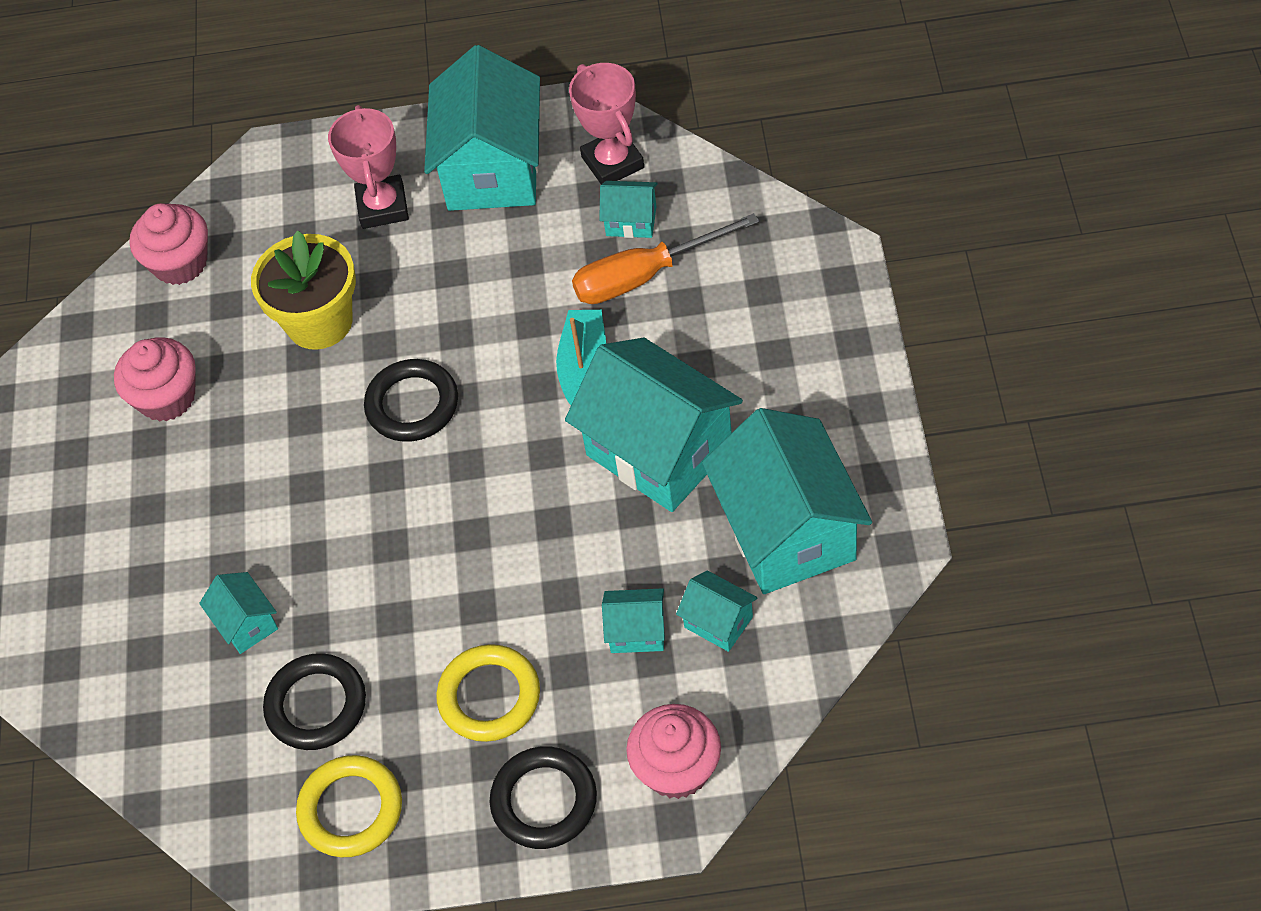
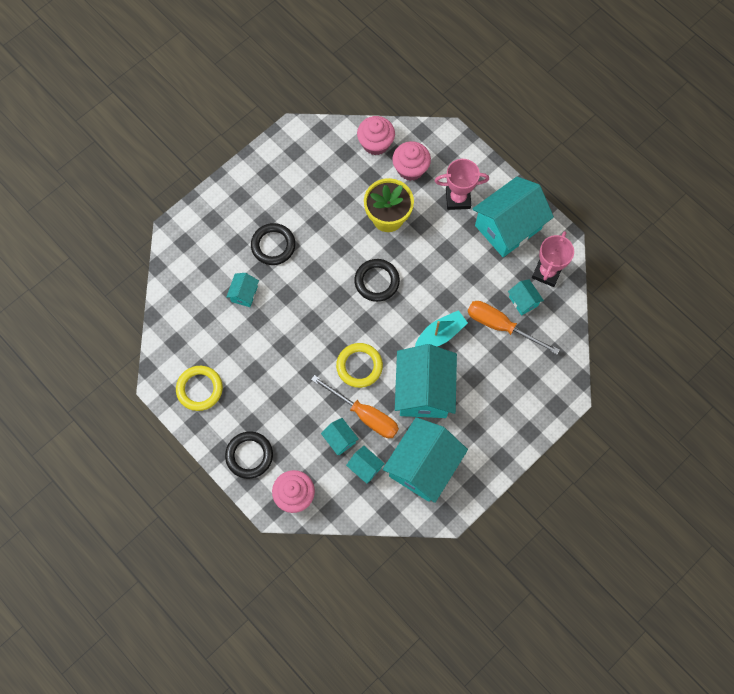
camera: 45 degrees right, 15 degrees up
pink cupcake [114,337,196,422] -> pink cupcake moved to [392,141,431,181]
black ring [263,653,366,750] -> black ring moved to [251,223,296,265]
pink trophy [328,105,409,229] -> pink trophy turned 45 degrees clockwise [435,159,489,210]
yellow ring [436,644,540,742] -> yellow ring moved to [336,343,383,388]
turquoise house [676,570,757,652] -> turquoise house turned 45 degrees counterclockwise [346,446,385,484]
none -> orange screwdriver [311,375,399,438]

